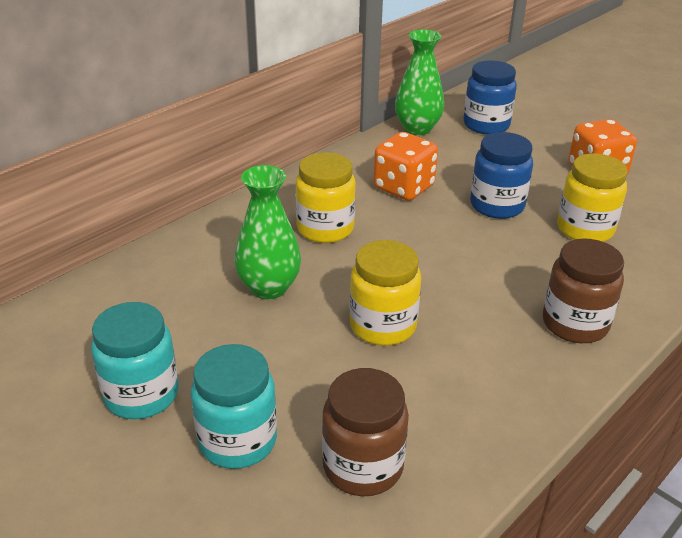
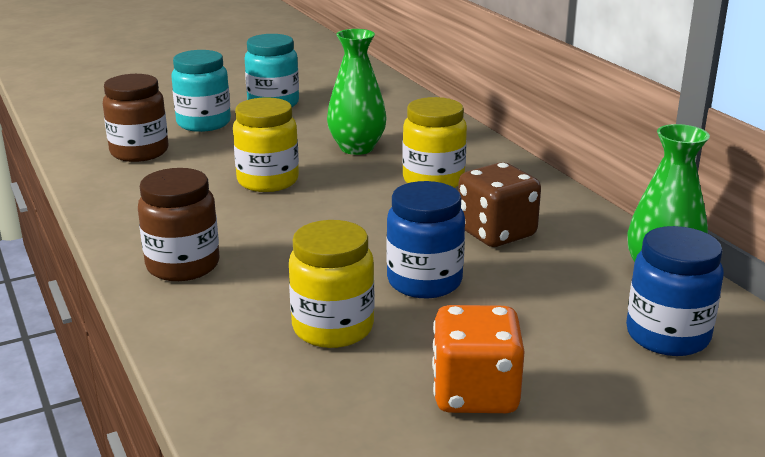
camera: 110 degrees right, 10 degrees down
orange dice [373,132,438,201] -> brown dice [458,162,541,247]

